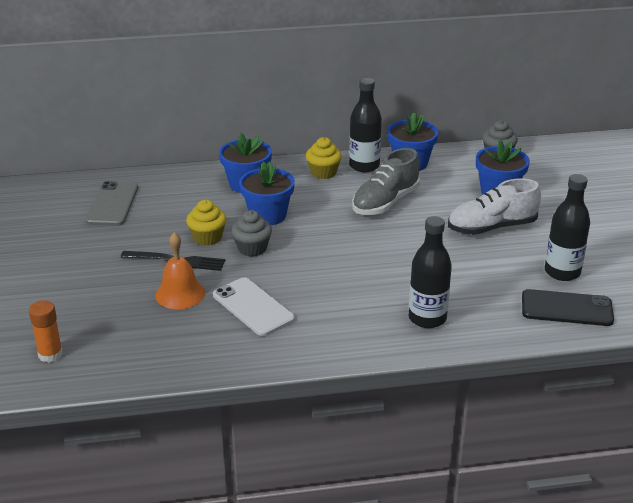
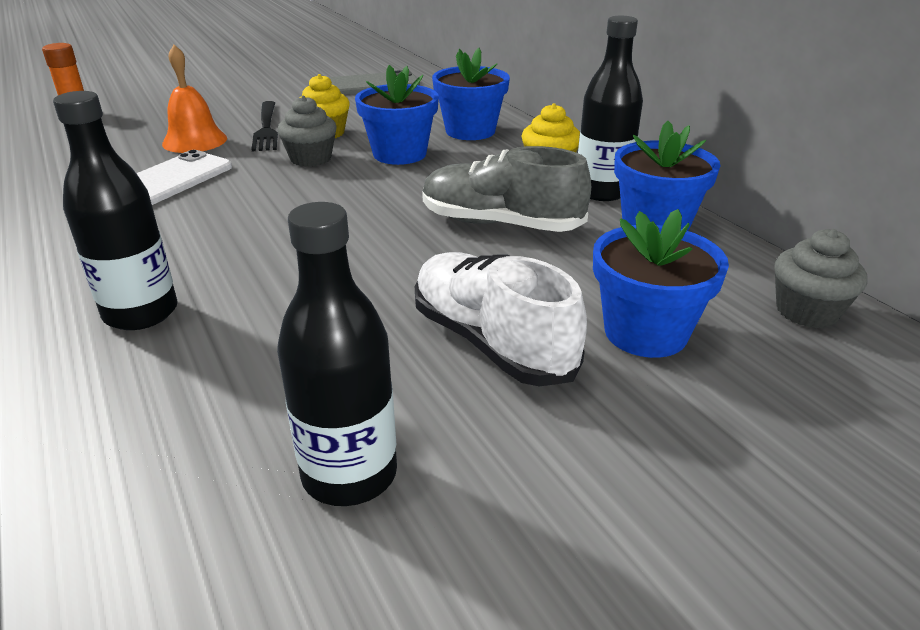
camera: 70 degrees right, 0 degrees up
black phone [522,289,614,326] -> none

